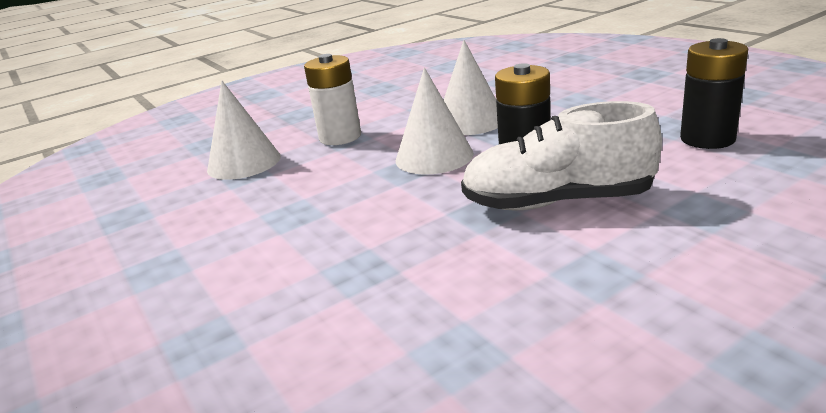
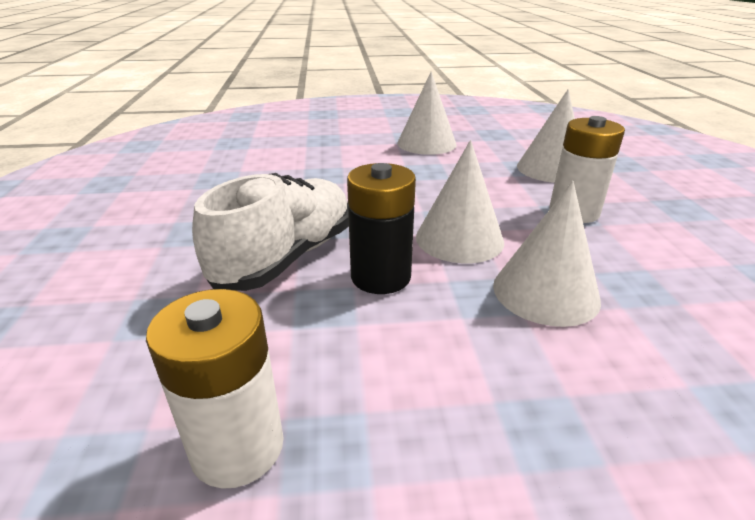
camera: 115 degrees right, 5 degrees up
black battery [680,38,748,149] -> white battery [146,289,284,489]
none -> white cone [397,72,457,155]

